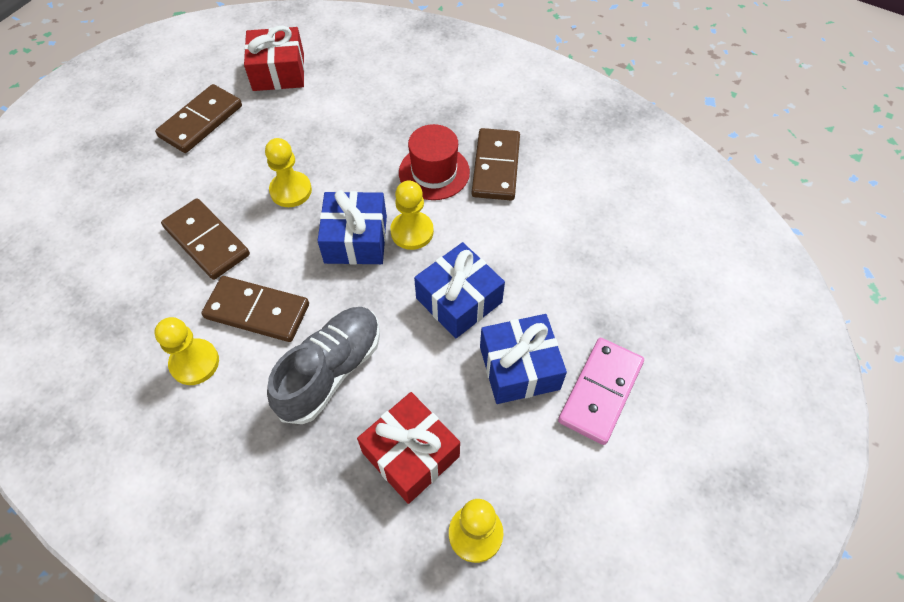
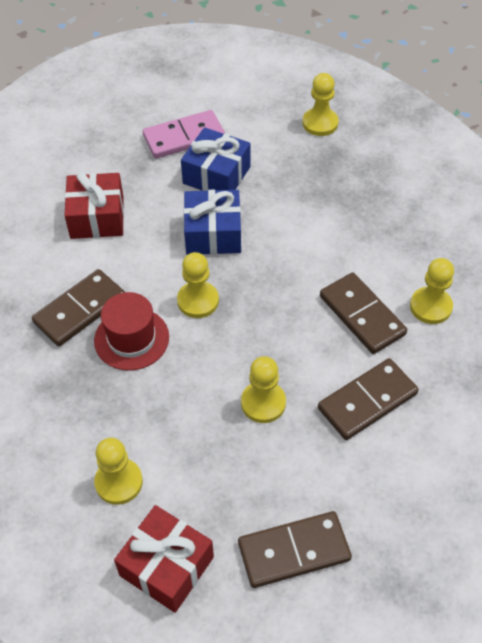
camera: 140 degrees left, 5 degrees down
brown domino [161,198,250,280] -> brown domino turned 60 degrees clockwise [318,358,418,440]
grey shoe [267,307,380,424] -> none
blue gift [317,190,387,265] -> none
red gift [357,392,460,504] -> red gift moved to [64,172,124,239]
none -> yellow pawn [94,438,143,505]

